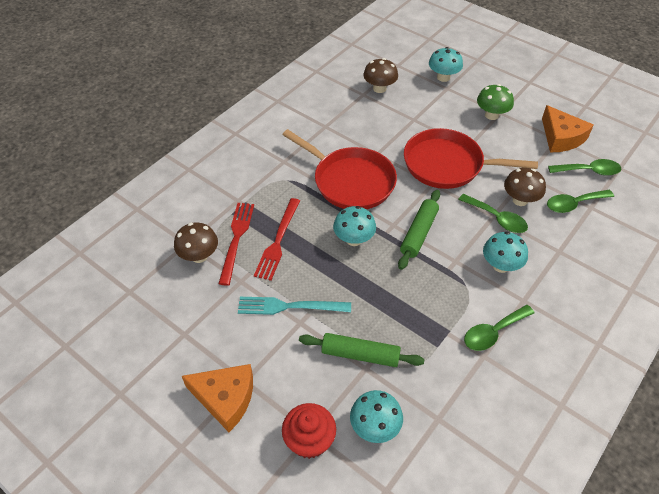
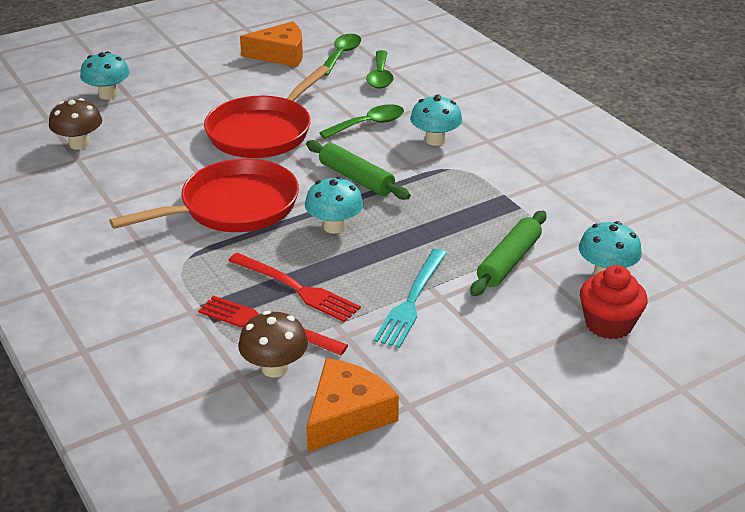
camera: 70 degrees left, 15 degrees down
orange cheese [182,364,253,432] -> orange cheese moved to [306,358,399,452]
green spoon [464,305,534,351] -> none
green mushroom [477,84,514,120] -> none
brown mushroom [504,168,546,206] -> none

